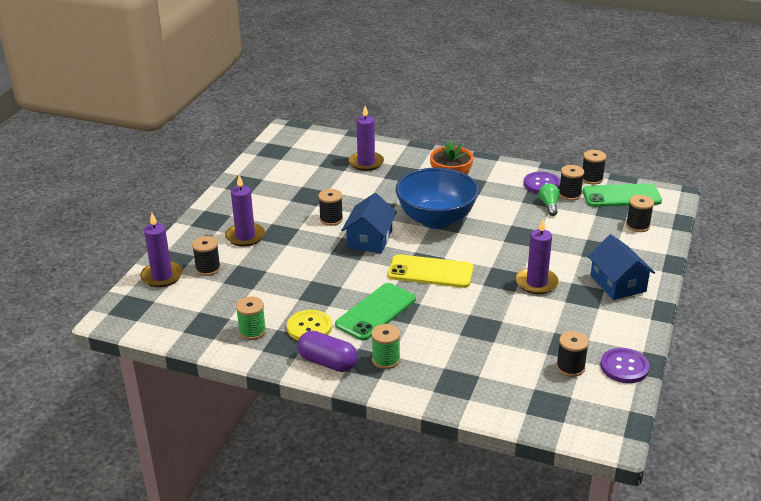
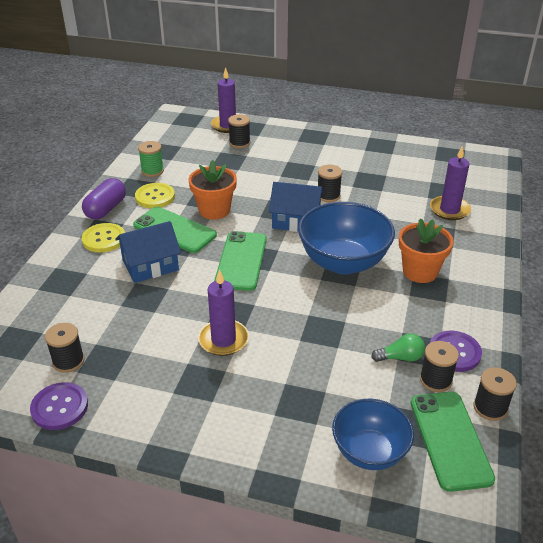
camera: 85 degrees right, 5 degrees up
purple candle [225,175,265,247] -> none
green spool [371,324,400,369] -> yellow button [82,223,125,252]
yellow phone [388,254,474,288] -> green phone [214,231,267,291]
blue house [588,234,655,300] -> blue house moved to [115,221,181,283]
black spool [626,195,654,232] -> blue bowl [332,398,414,470]
none -> orange flower pot [189,160,237,220]

